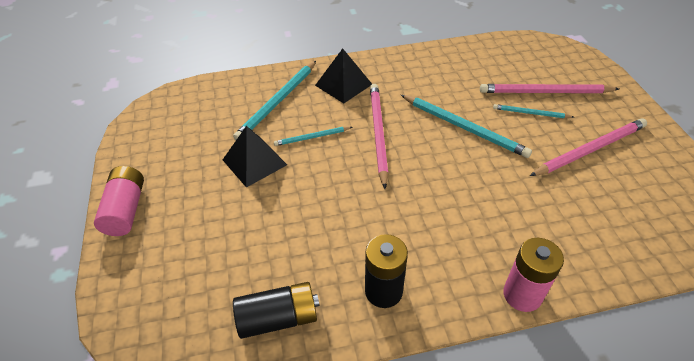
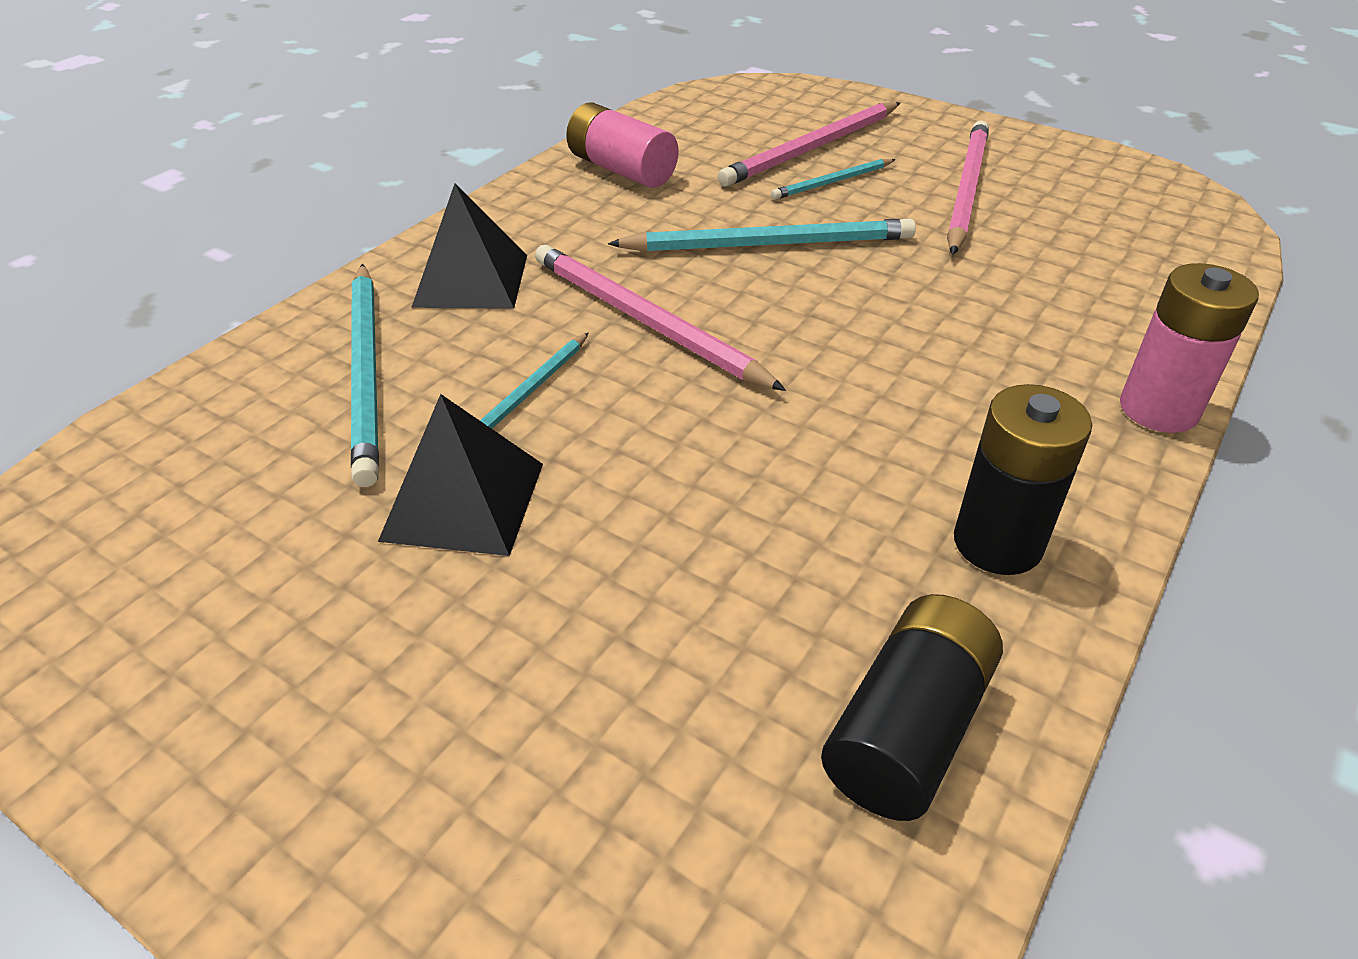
camera: 45 degrees left, 5 degrees down
pink battery [94,166,144,236] -> pink battery moved to [566,102,678,188]

